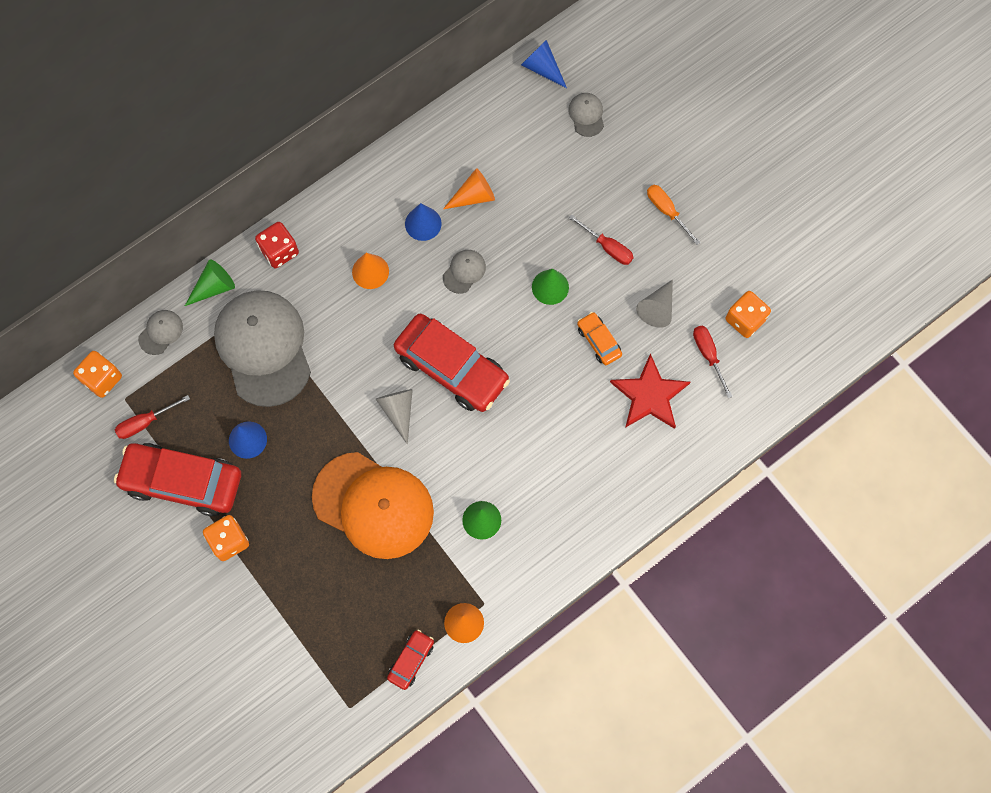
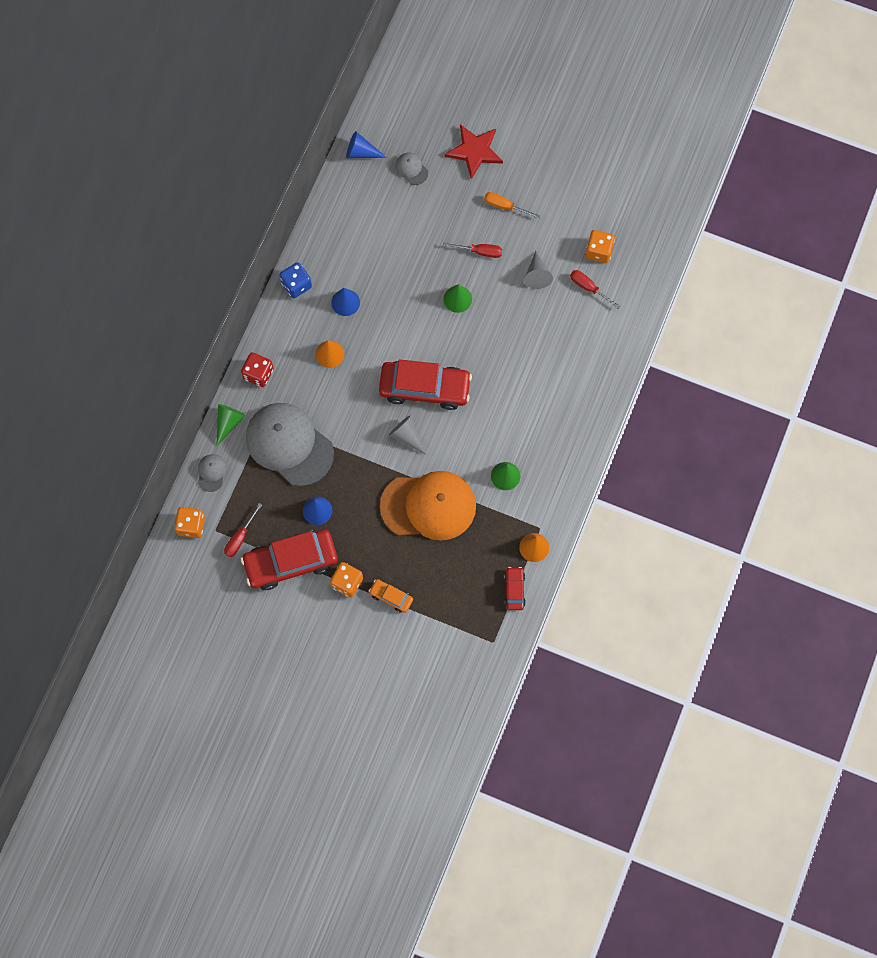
camera: 30 degrees left, 0 degrees up
orange cone [443,168,495,209] -> none
grey cap [443,250,486,294] -> none
orange car [577,312,622,365] -> orange car moved to [369,579,413,613]
red star [610,353,690,429] -> red star moved to [445,124,503,179]
none -> blue dice [280,262,312,298]

